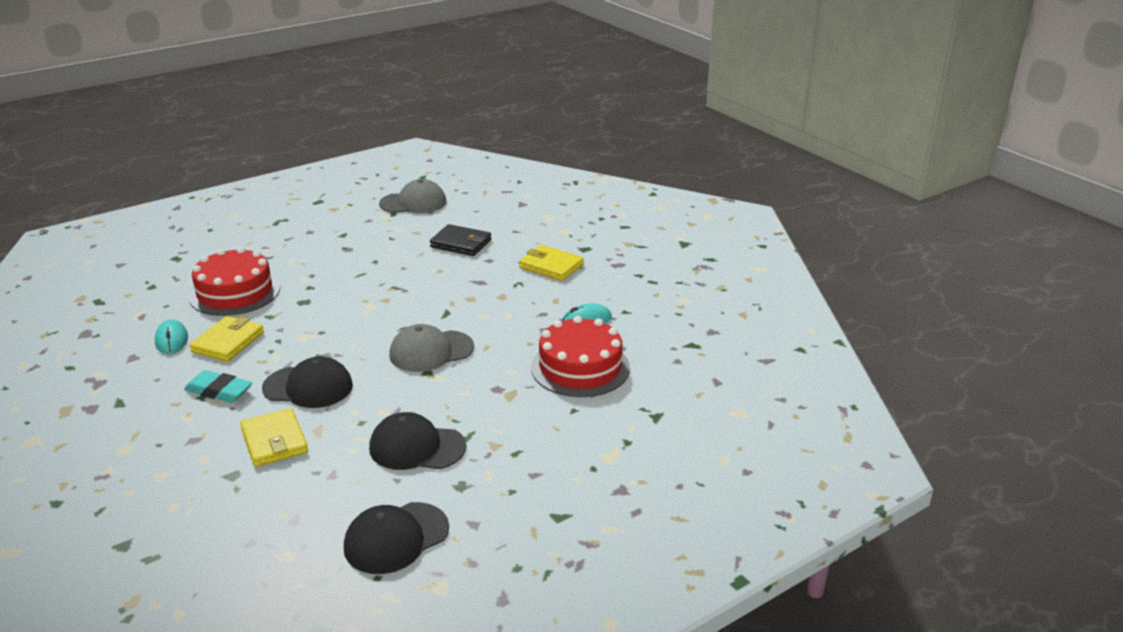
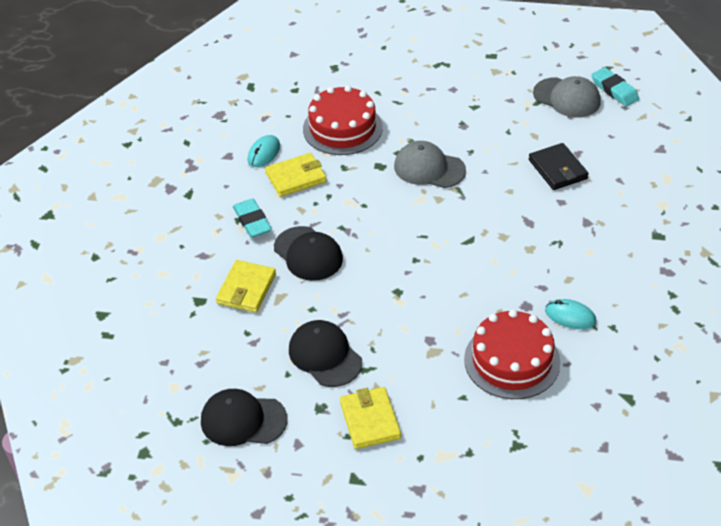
camera: 45 degrees right, 15 degrees up
grey cap [389,324,474,372] -> grey cap moved to [394,141,466,188]
yellow wallet [519,245,584,281] -> yellow wallet moved to [340,387,401,449]
none -> turquoise eraser [591,67,639,106]

